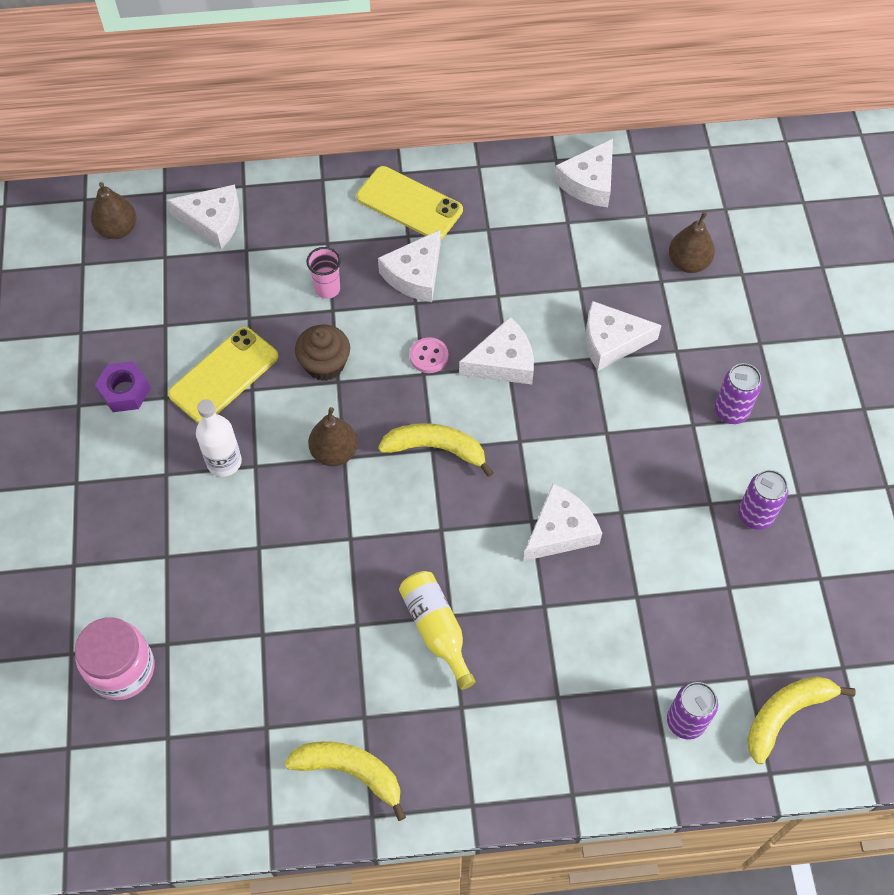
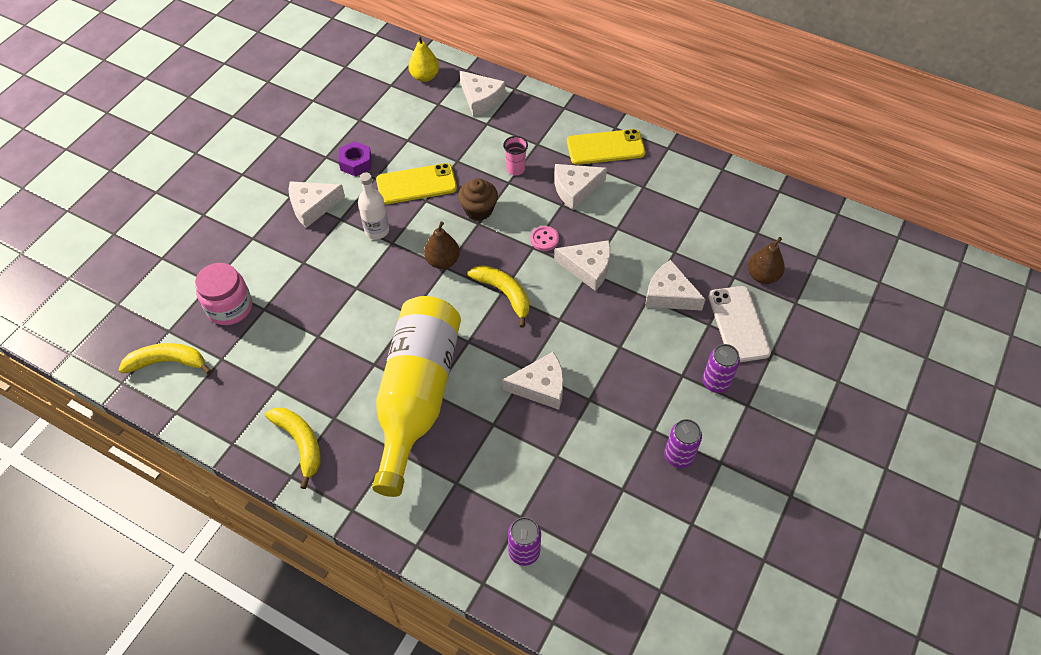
camera: 35 degrees right, 5 degrees down
brown pear [91,182,137,239] -> yellow pear [408,36,439,82]
yellow phone [356,166,463,240] -> yellow phone turned 75 degrees counterclockwise [567,129,645,165]
yellow bottle [399,571,475,690] -> yellow bottle [372,296,461,497], size x2.20
white cheese [554,139,613,207] -> white cheese moved to [289,181,345,228]
yellow banana [747,676,856,764] -> yellow banana moved to [119,343,212,374]
none -> white phone [708,286,771,362]

